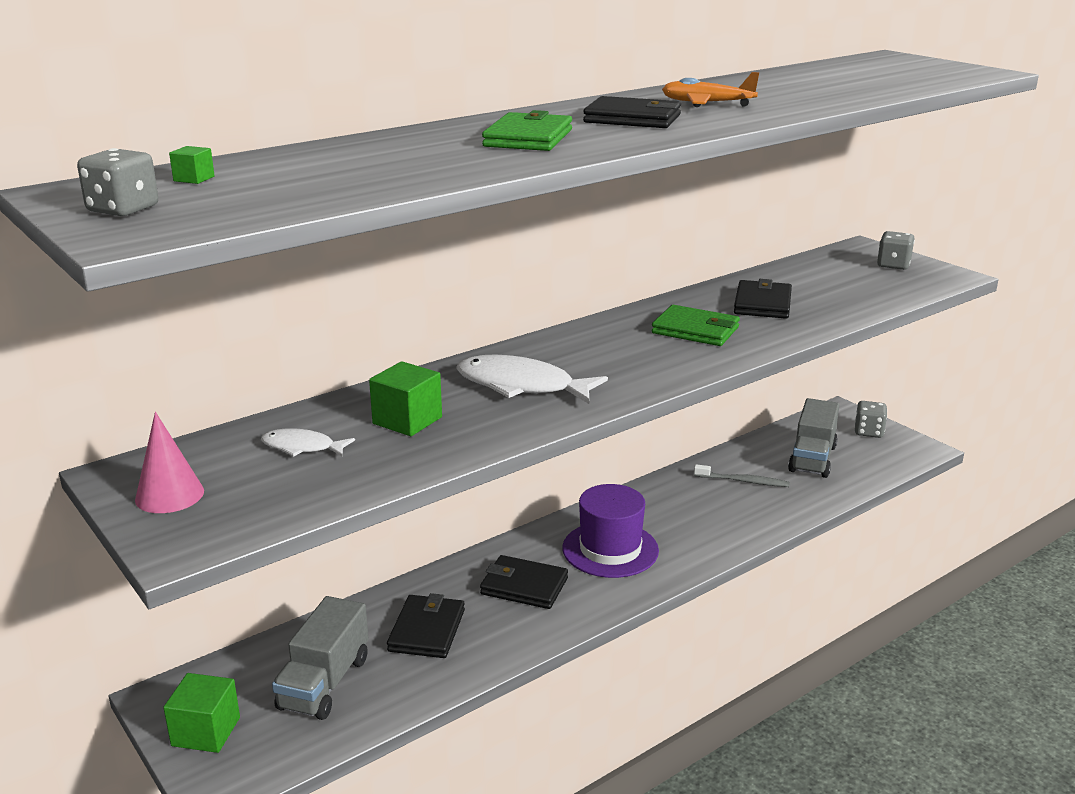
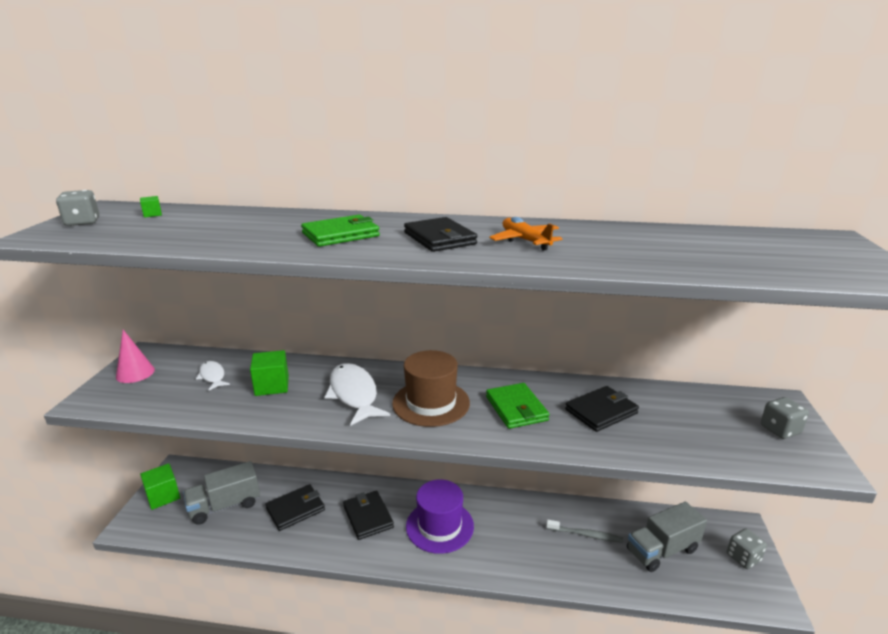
camera: 45 degrees right, 0 degrees up
grey toothbrush [694,464,790,487] -> grey toothbrush turned 45 degrees counterclockwise [546,520,623,543]
none -> brown hat [392,350,470,427]

